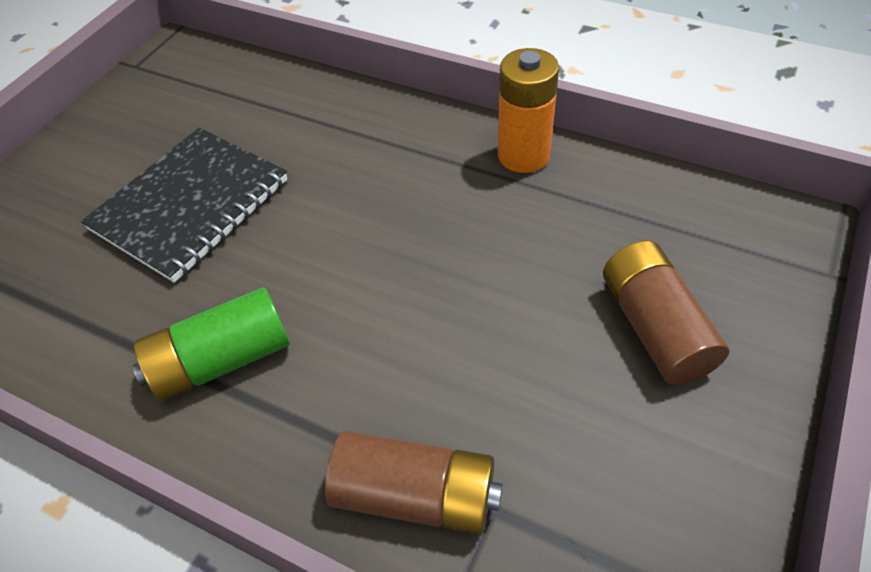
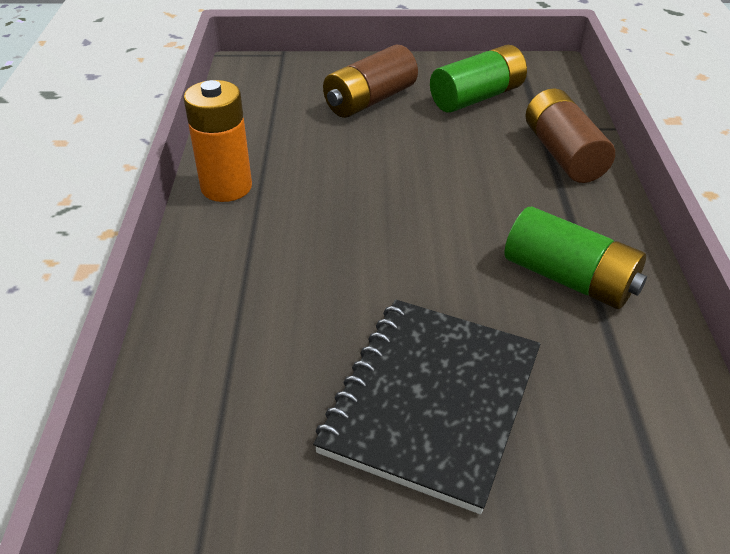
camera: 120 degrees left, 10 degrees down
black notebook [81,128,287,283] -> black notebook turned 75 degrees counterclockwise [313,300,540,514]
none -> green battery [430,45,527,113]

